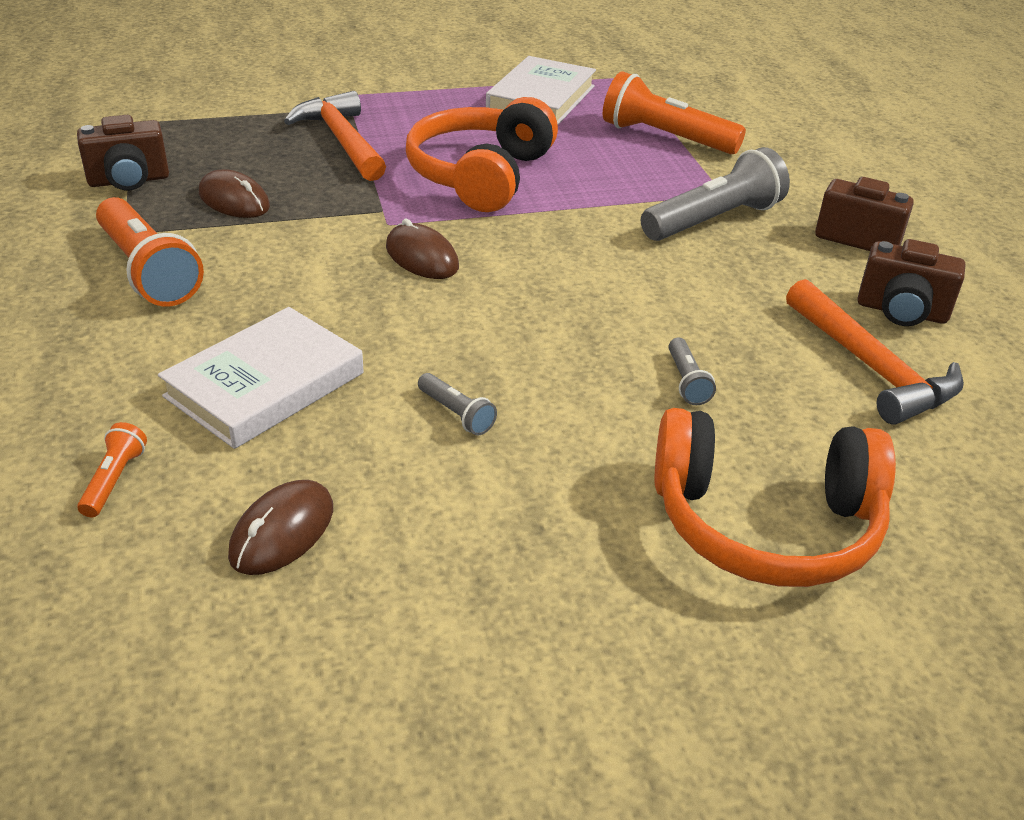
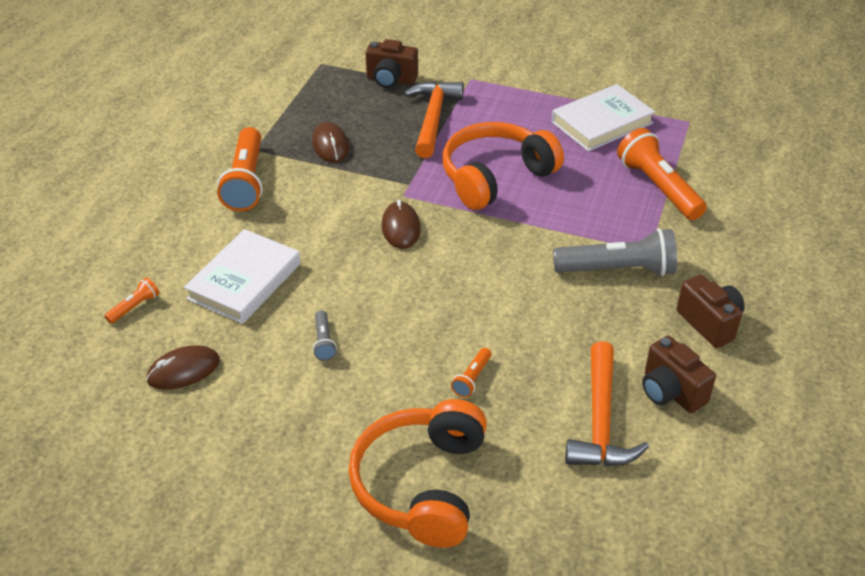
camera: 35 degrees right, 5 degrees up
brown camera [77,115,169,190] -> brown camera moved to [366,39,418,88]
white book [158,307,364,449] -> white book turned 45 degrees counterclockwise [184,229,301,324]
orange headphones [655,408,896,587] -> orange headphones turned 60 degrees clockwise [348,399,487,548]
grey flashlight [669,338,716,405] -> orange flashlight [451,348,492,398]

